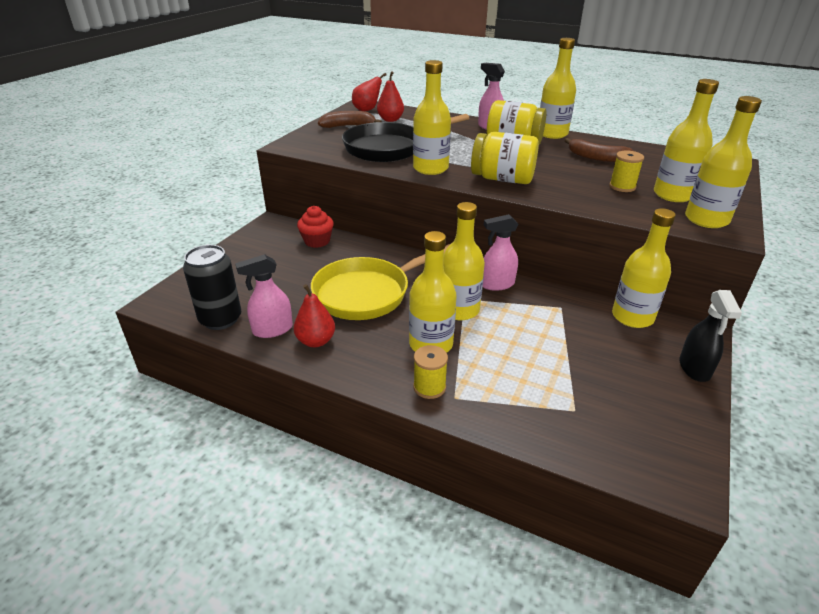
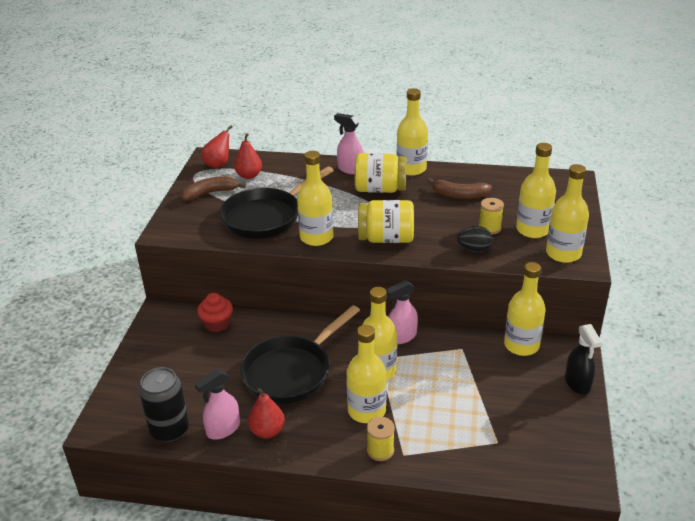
camera: 15 degrees left, 0 degrees up
yellow pan [311,244,450,320] -> black pan [240,305,360,404]
none -> black egg [457,226,493,253]

